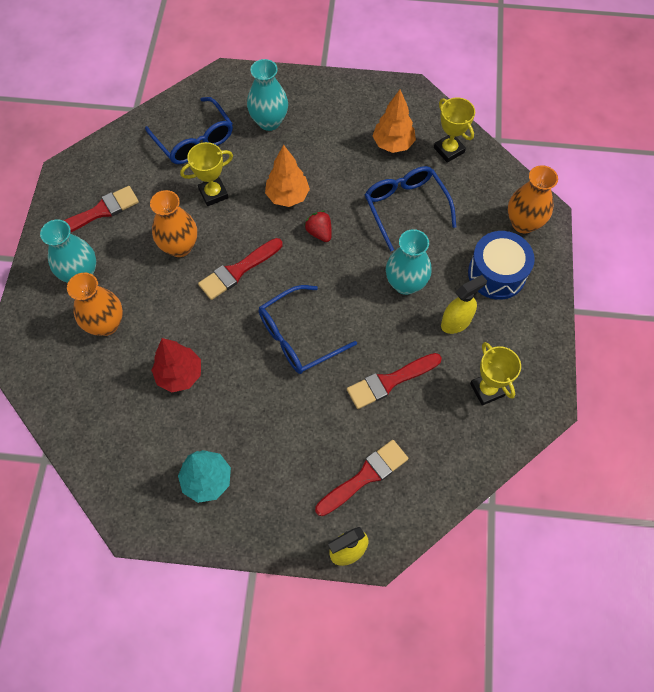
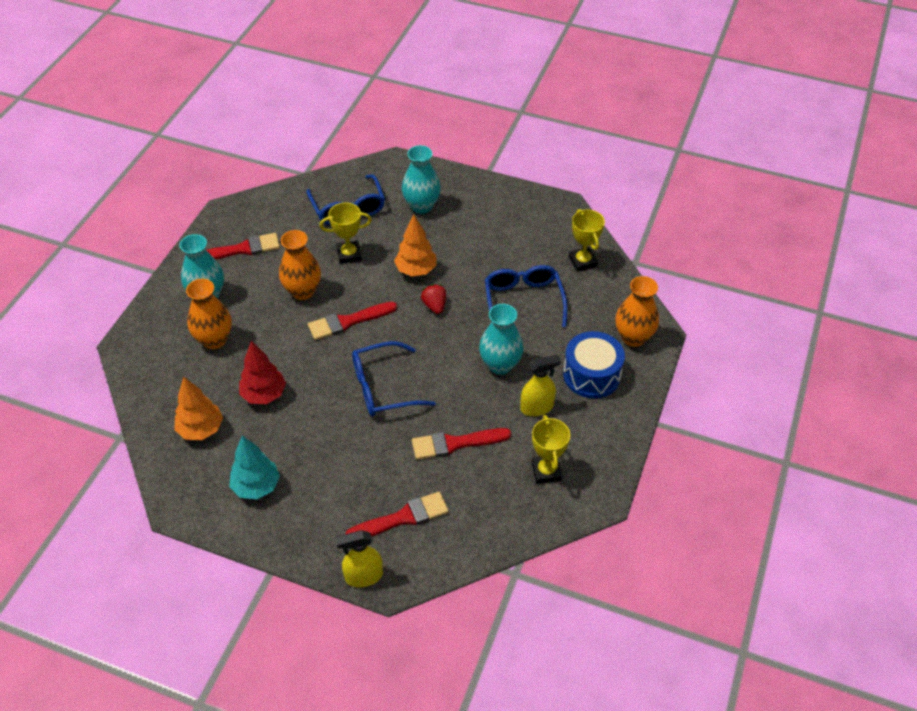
camera: 15 degrees right, 15 degrees down
orange tree [373,90,416,153] -> orange tree moved to [175,377,223,440]

